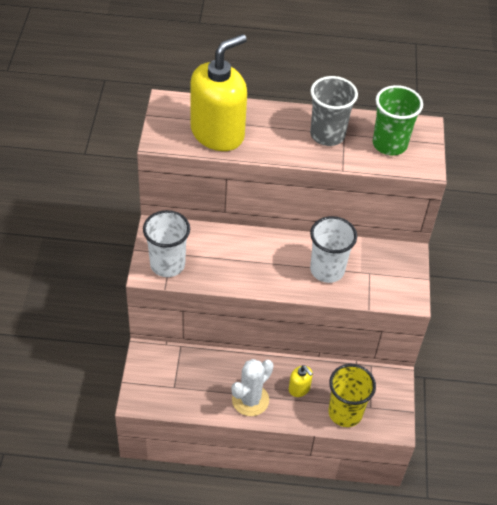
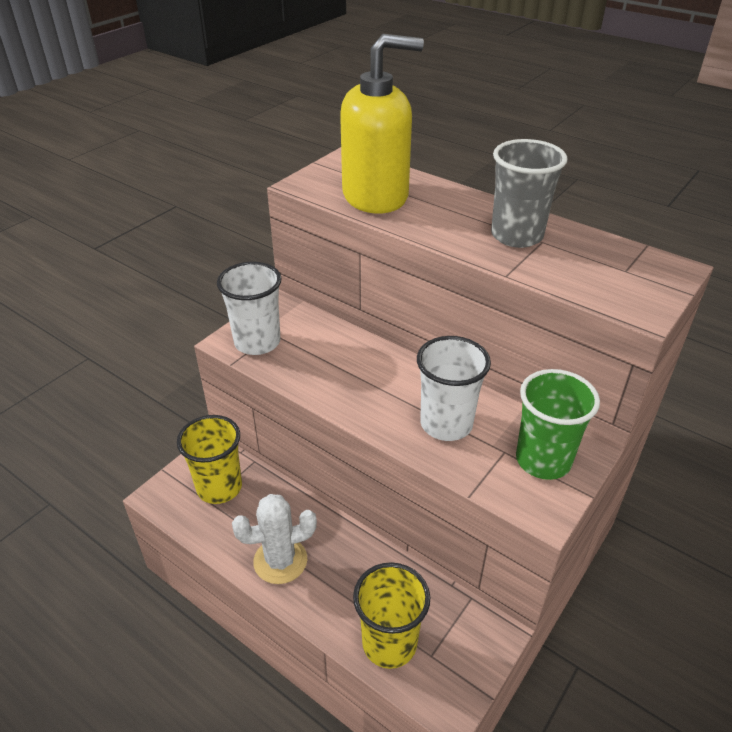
camera: 35 degrees right, 10 degrees down
yellow soap dispenser [289,365,313,397] -> none
green cup [373,85,423,155] -> green cup moved to [516,369,600,480]
none -> yellow cup [177,415,242,504]

